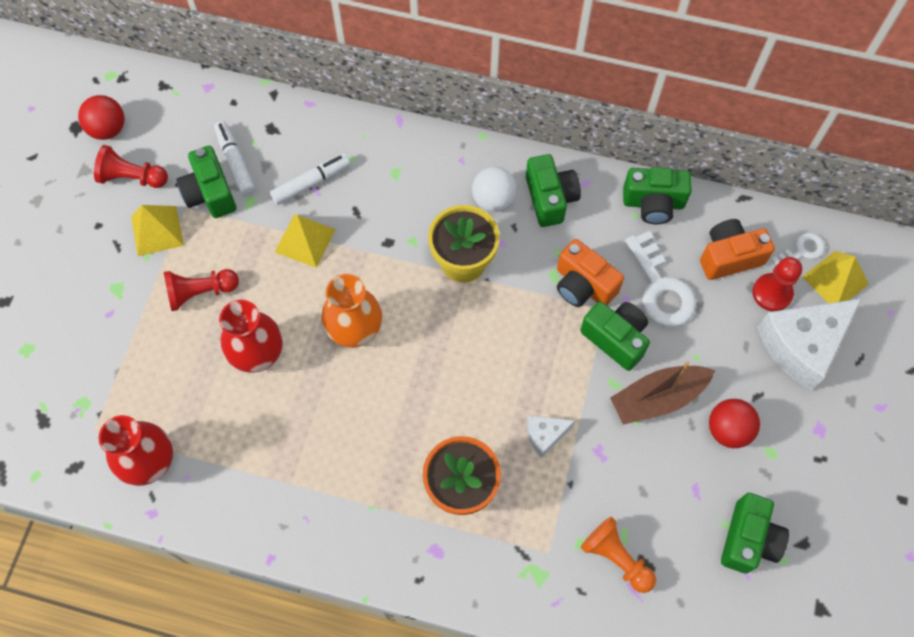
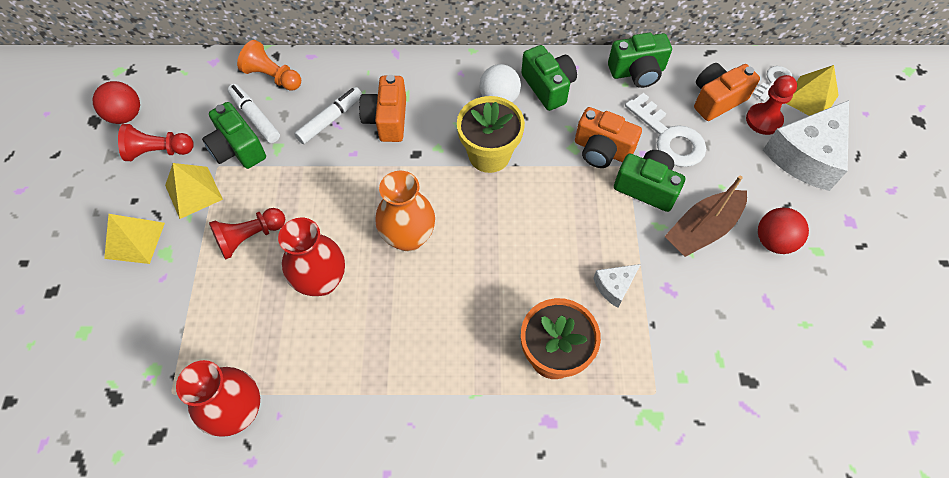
camera: 15 degrees left, 5 degrees down
yellow pyramid [275,214,336,268] -> yellow pyramid moved to [104,214,165,264]
orange pawn [580,517,656,593] -> orange pawn moved to [237,40,301,91]
green camera [721,493,789,574] -> none
none -> orange camera [359,75,406,142]

